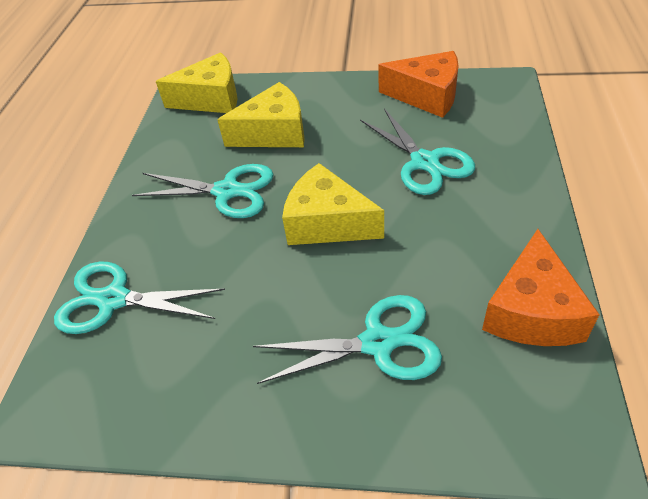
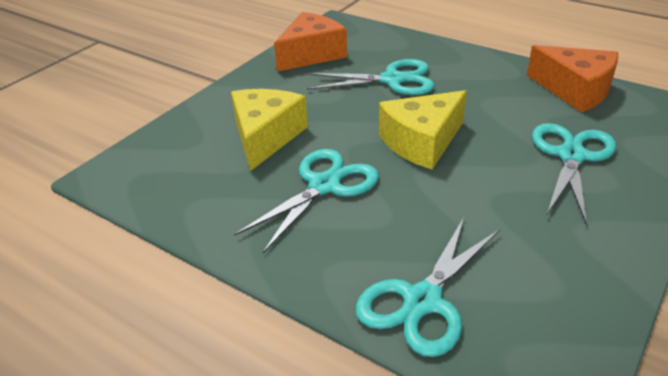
camera: 65 degrees left, 10 degrees down
yellow cheese [156,53,237,113] -> none

